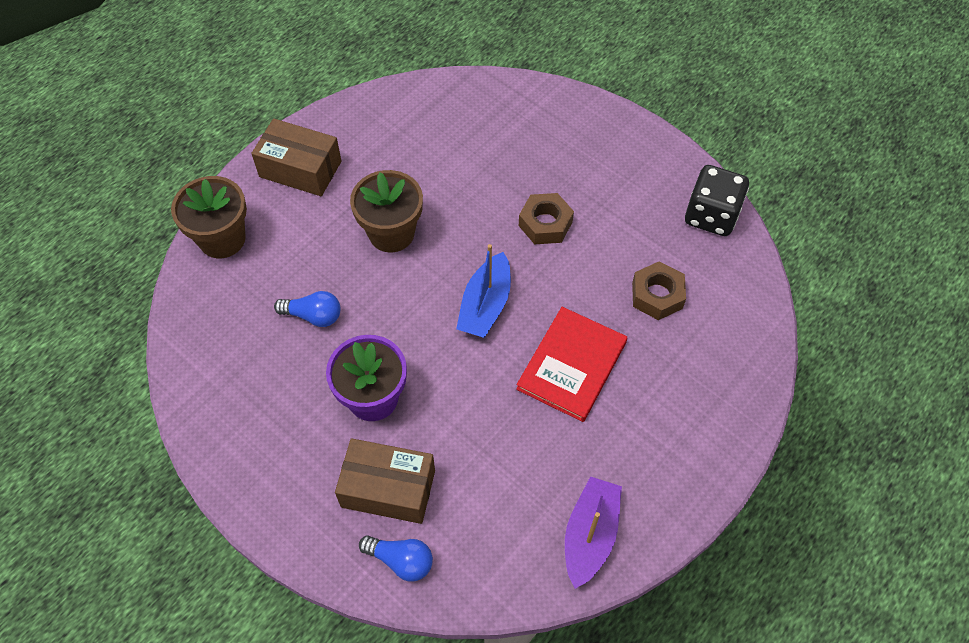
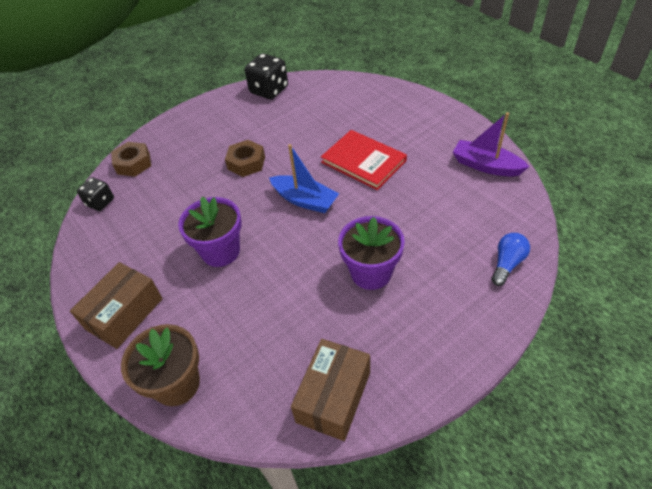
camera: 75 degrees left, 10 degrees down
blue light bulb [274,291,340,327] -> none
brown box [335,438,435,524] -> brown box moved to [291,339,370,441]
brown flower pot [350,170,423,252] -> purple flower pot [178,197,242,267]
brown nut [632,261,686,320] -> brown nut moved to [111,142,151,177]
none -> black dice [77,178,114,211]

